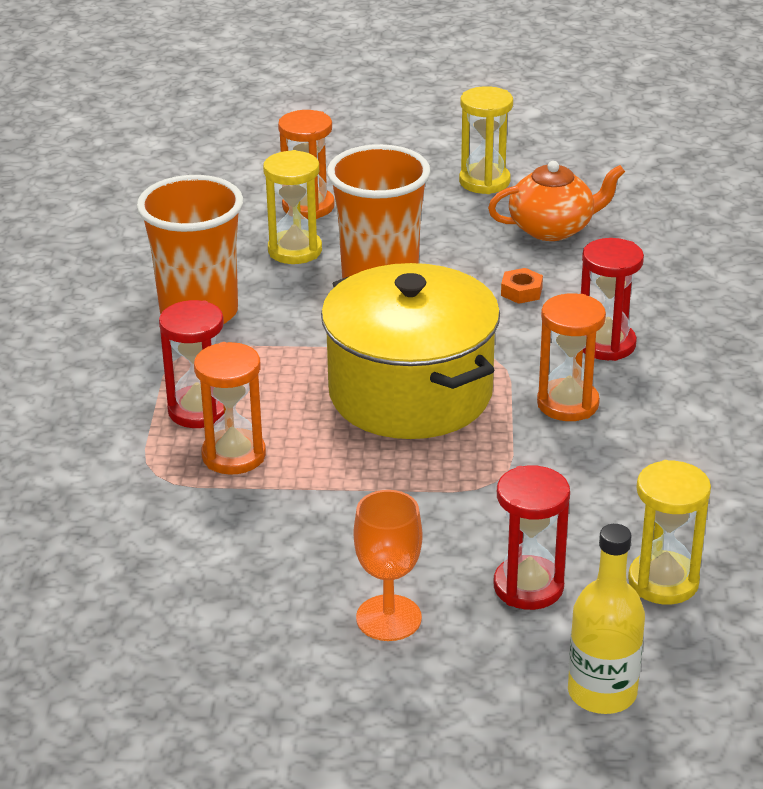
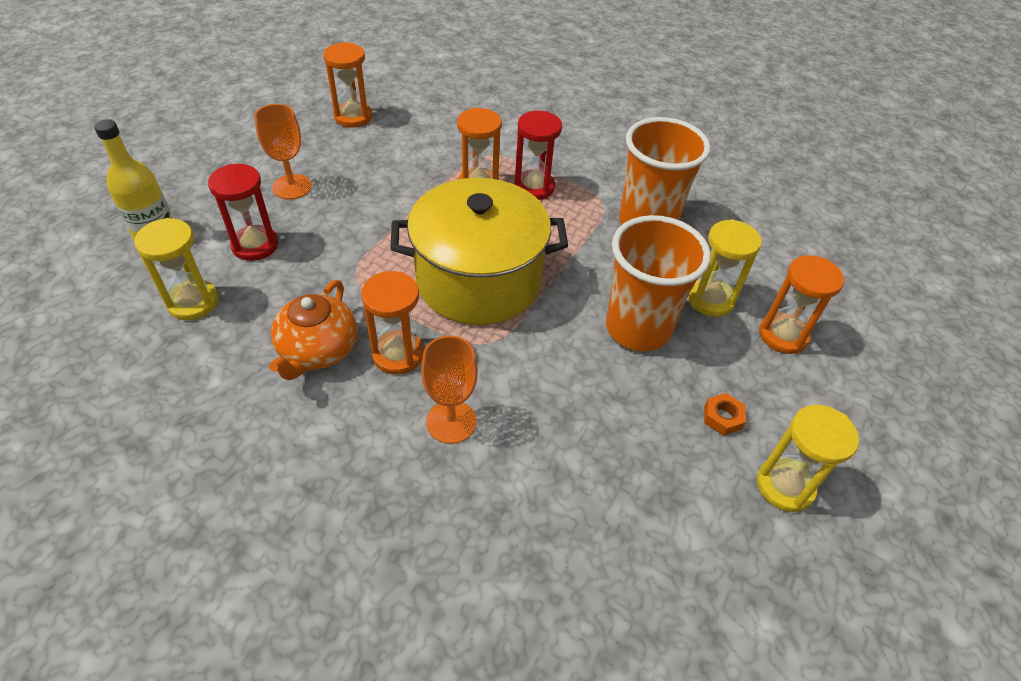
camera: 115 degrees right, 15 degrees up
orange teapot [488,161,625,241] -> orange teapot moved to [269,280,357,380]
orange nut [501,268,543,304] -> orange nut moved to [704,393,746,436]
red hourglass [581,238,644,361] -> orange goblet [421,336,478,444]
none -> orange hourglass [323,42,372,128]

